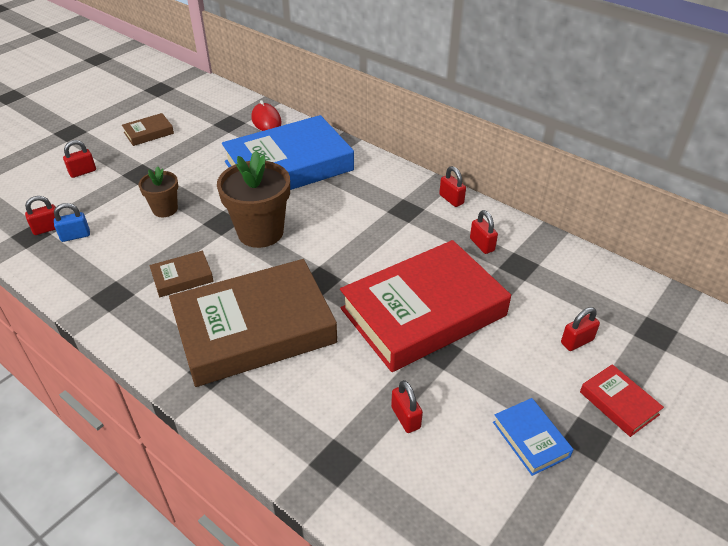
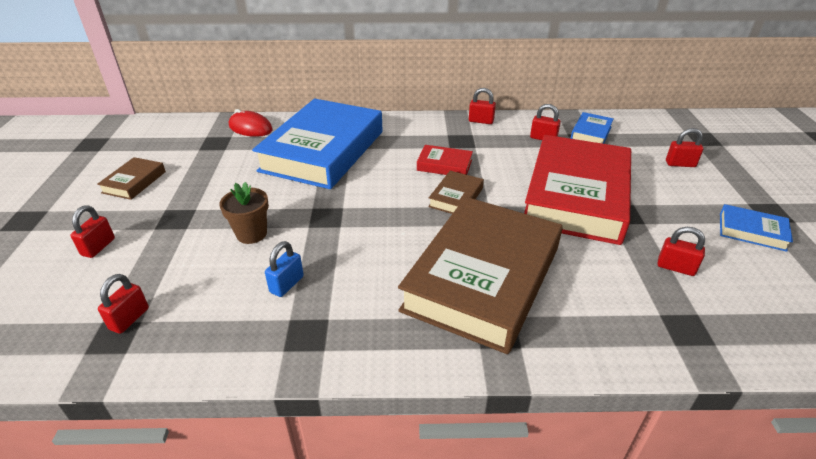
camera: 40 degrees left, 5 degrees down
blue padlock [54,203,90,242] -> blue padlock moved to [265,241,304,297]
brown book [149,251,214,297] -> brown book moved to [428,171,484,214]
brown flower pot [217,151,290,248] -> none
red padlock [561,307,600,351] -> red padlock turned 75 degrees clockwise [666,128,704,167]
red book [580,364,664,437] -> red book moved to [417,145,473,175]
none -> blue book [570,112,614,144]

